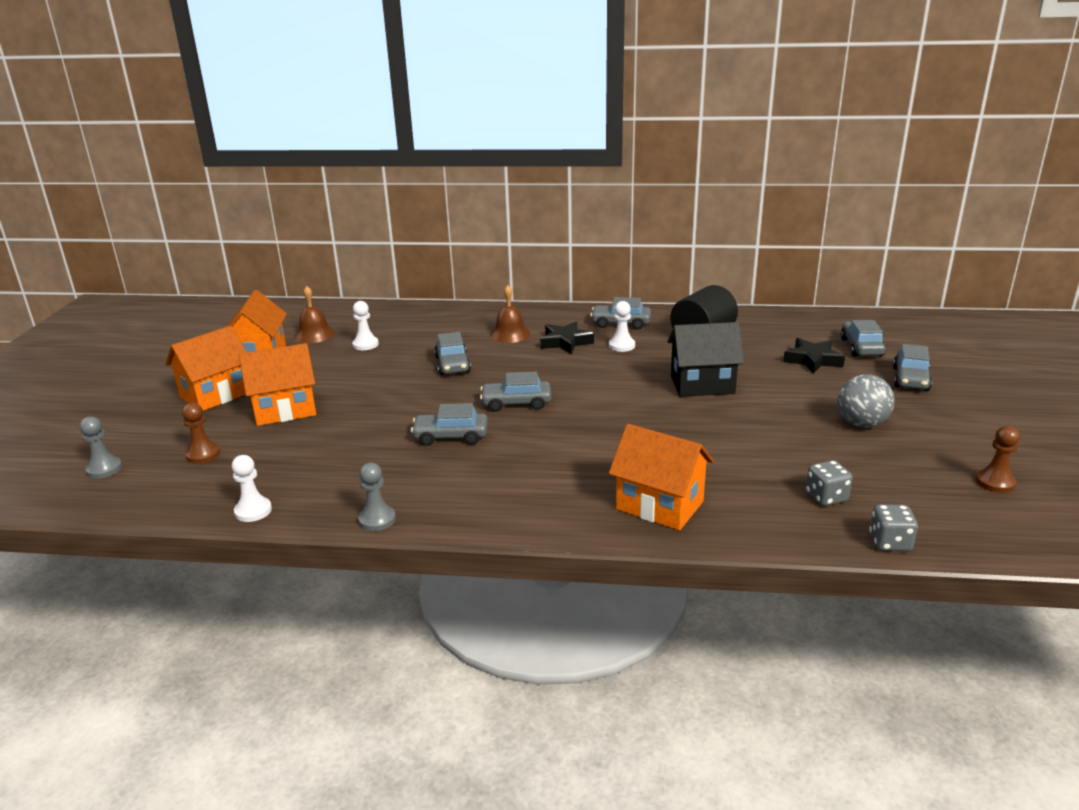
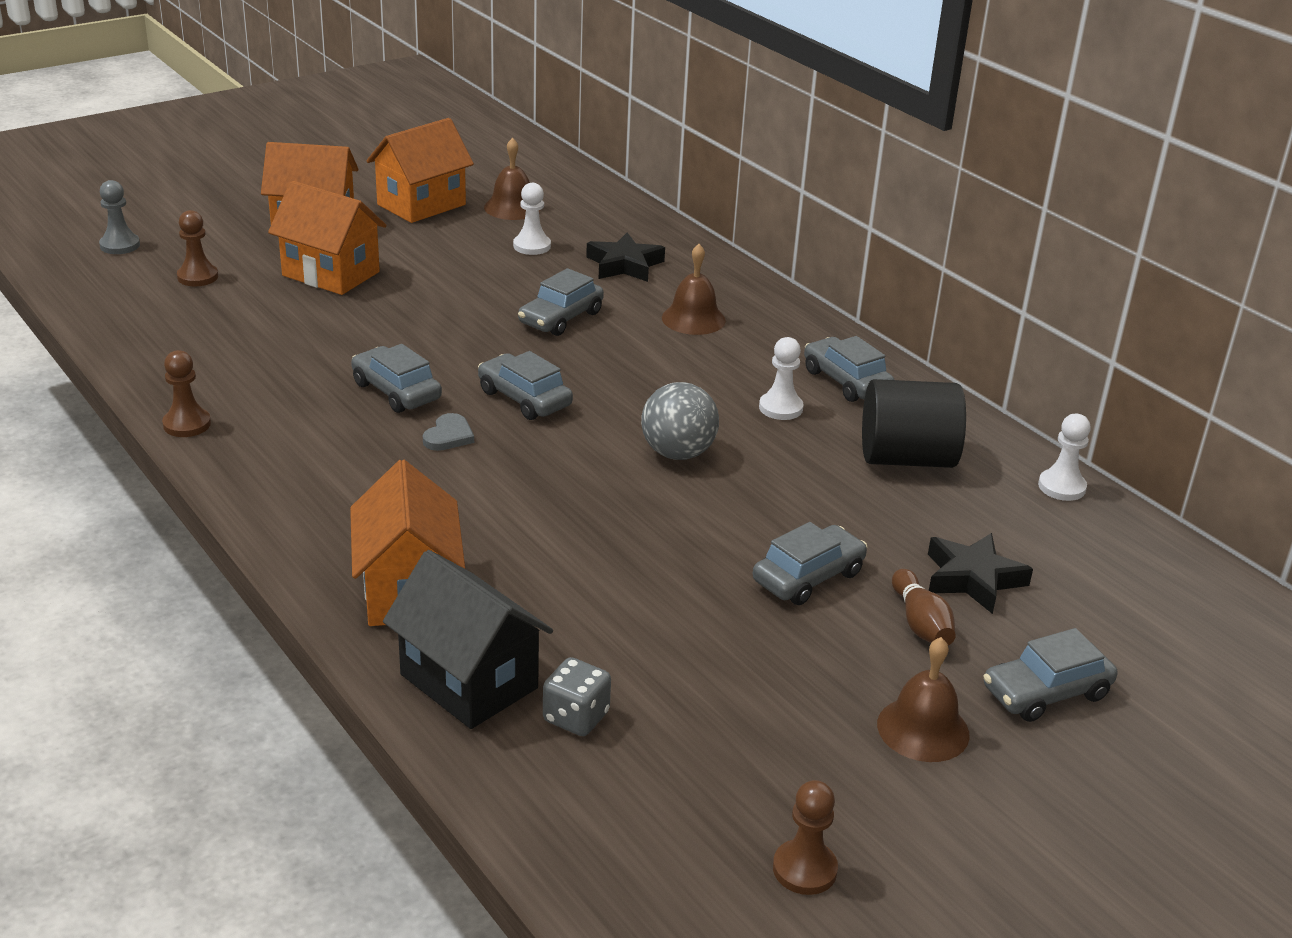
camera: 45 degrees right, 5 degrees up
white pawn [232,455,272,522] -> white pawn moved to [1038,414,1091,501]
grey pawn [358,463,396,531] -> brown pawn [162,350,211,437]
black star [540,322,594,354] -> black star moved to [586,233,665,282]
black house [668,322,744,397] -> black house moved to [383,550,553,729]
grey ball [838,374,895,428] -> grey ball moved to [641,382,719,460]
grey car [841,320,885,357] -> grey car moved to [753,522,867,605]
grey dice [869,504,918,551] -> none
none -> grey heart [423,413,474,451]
none -> brown bell [877,637,970,762]
none -> brown bowling pin [892,569,956,646]

